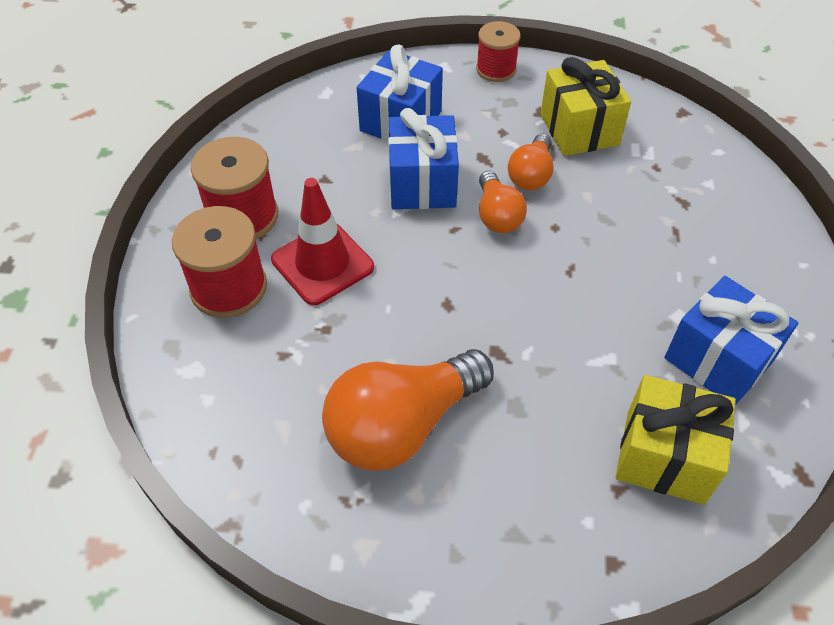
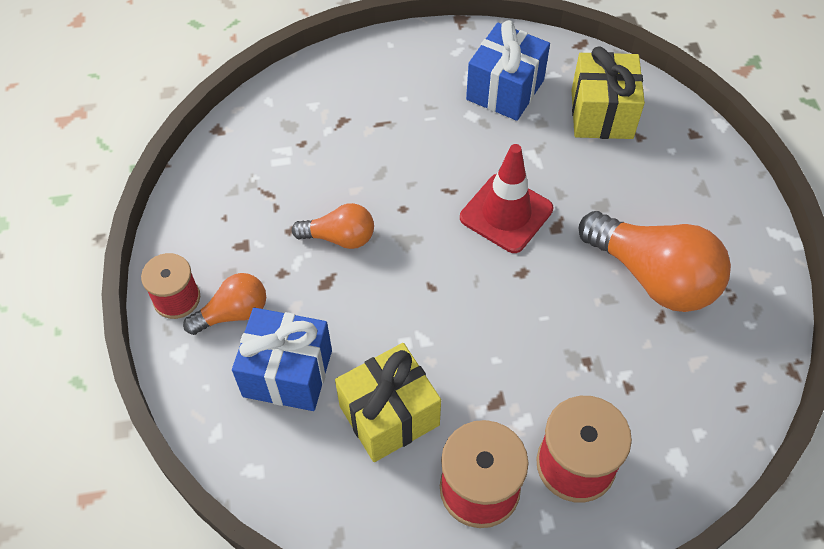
camera: 105 degrees left, 5 degrees up
red traffic cone [271,178,374,305] -> red traffic cone moved to [460,144,553,253]
blue gift [388,108,459,209] -> none
orange light bulb [479,171,527,233] -> orange light bulb moved to [183,273,266,335]
yellow gift [541,57,631,156] -> yellow gift moved to [335,343,441,462]

